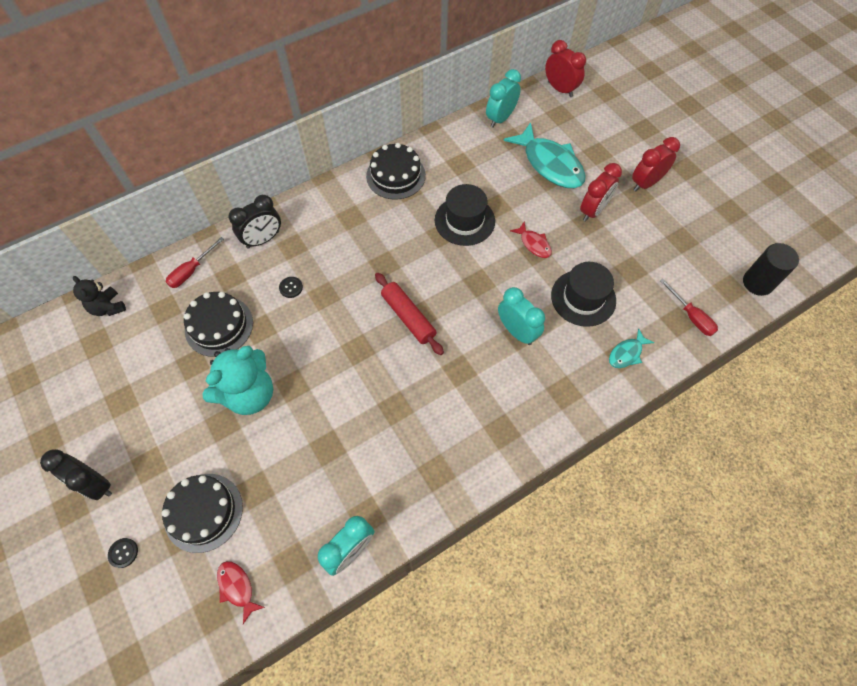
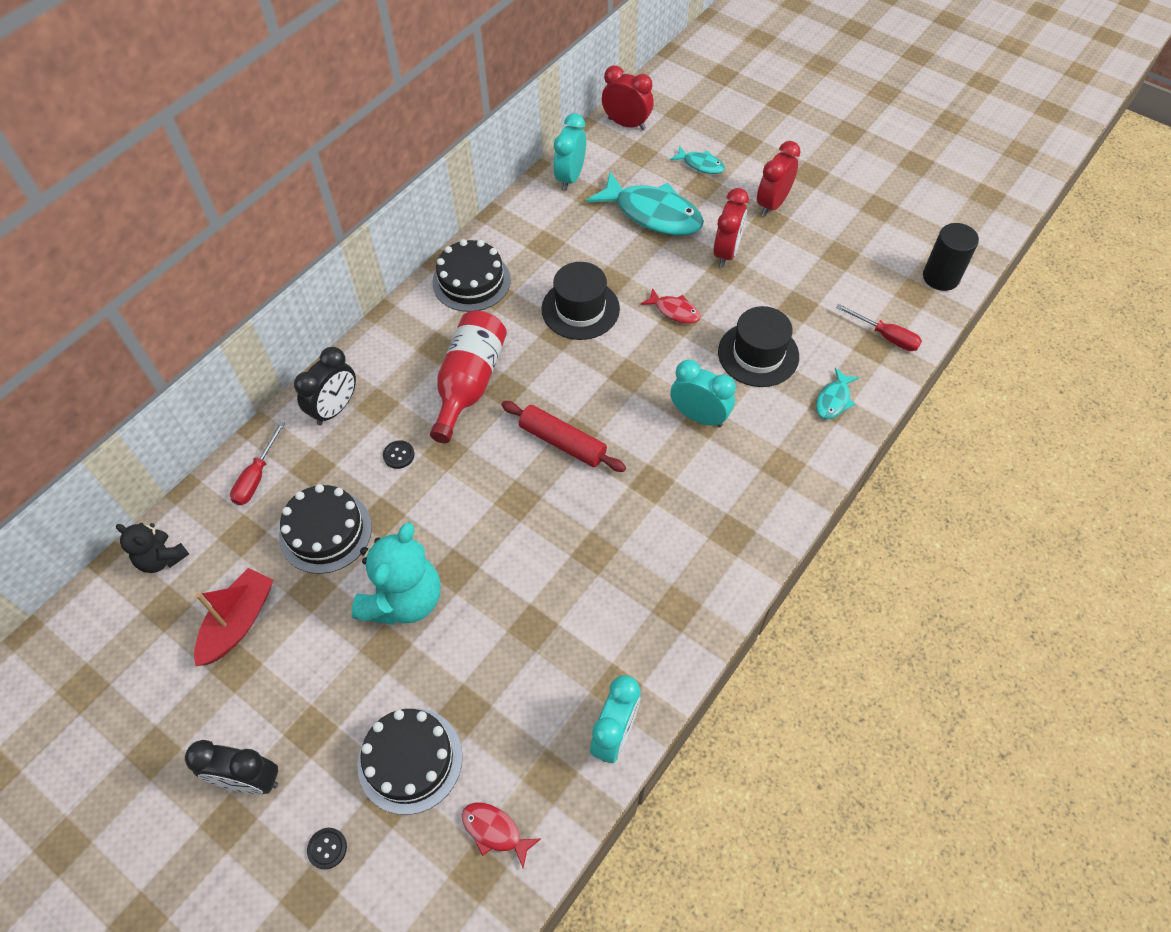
camera: 20 degrees left, 5 degrees down
none -> red boat [194,568,273,666]
none -> red bottle [430,311,507,444]
none -> turquoise fish [670,146,725,174]

